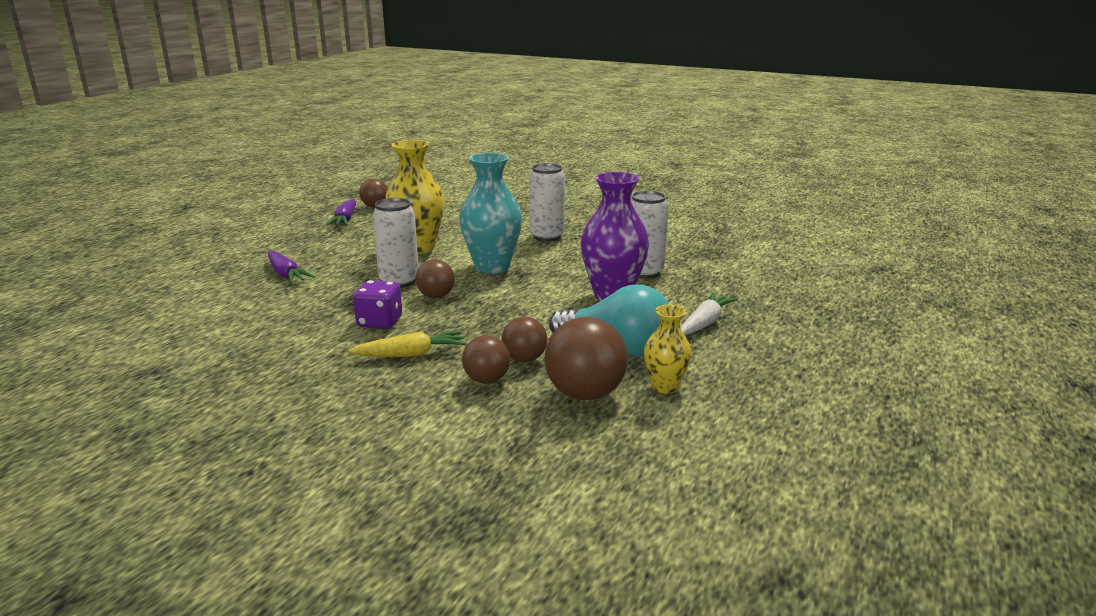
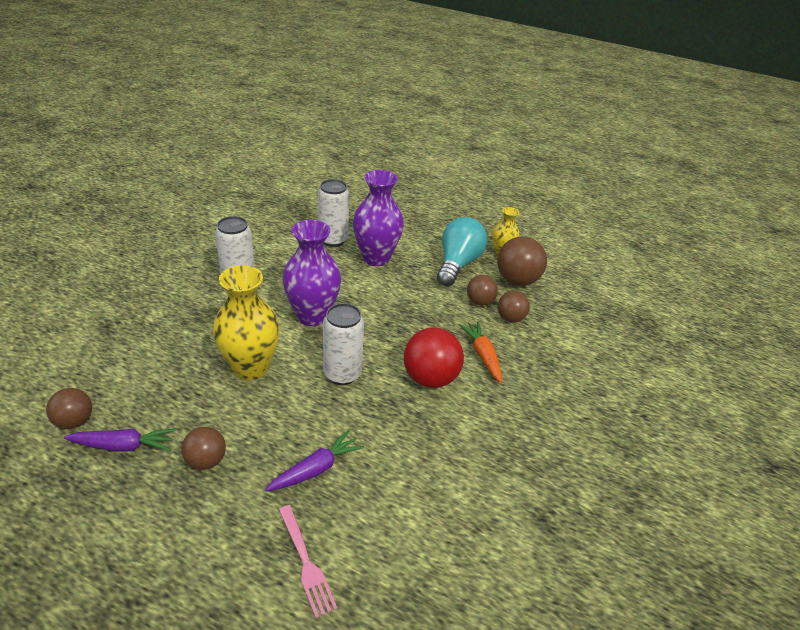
camera: 95 degrees left, 15 degrees up
yellow carrot [348,331,466,357] -> orange carrot [459,321,502,383]
purple dice [353,280,402,329] -> red ball [404,327,464,388]
brown ball [416,259,455,298] -> brown ball moved to [181,427,226,470]
turquoise vase [459,153,522,274] -> purple vase [282,220,341,326]
white carrot [681,293,737,335] -> none
none -> pink fork [279,505,337,618]

